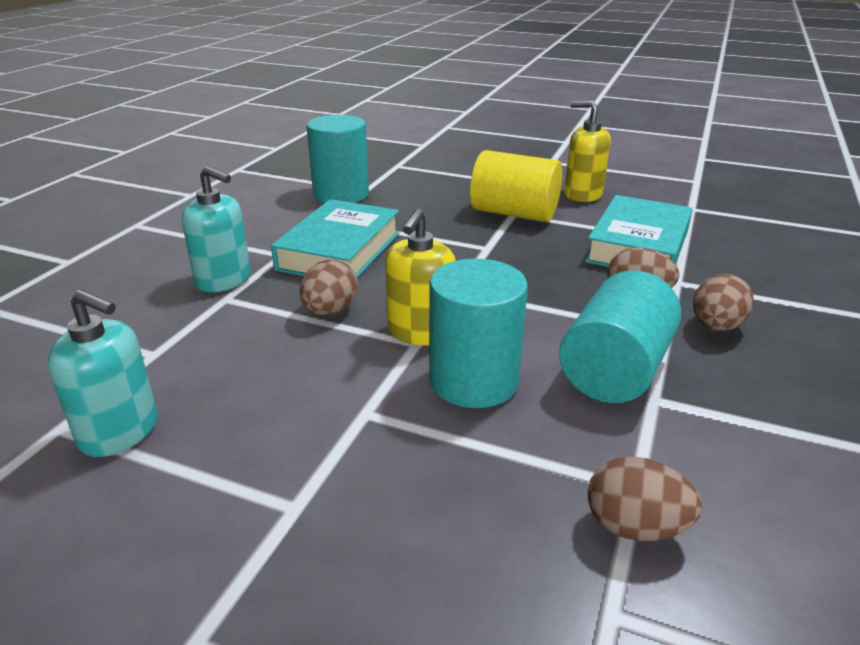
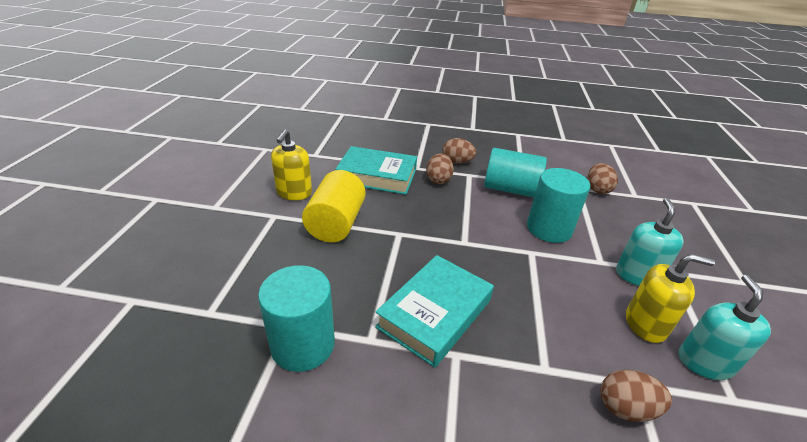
camera: 105 degrees left, 5 degrees up
turquoise soap dispenser [182,166,251,292] -> turquoise soap dispenser moved to [616,198,684,286]
turquoise book [271,199,399,278] -> turquoise book turned 60 degrees counterclockwise [375,255,494,367]
brown egg [300,259,358,316] -> brown egg moved to [600,370,672,422]
yellow soap dispenser [385,209,456,346] -> yellow soap dispenser moved to [626,254,715,343]

